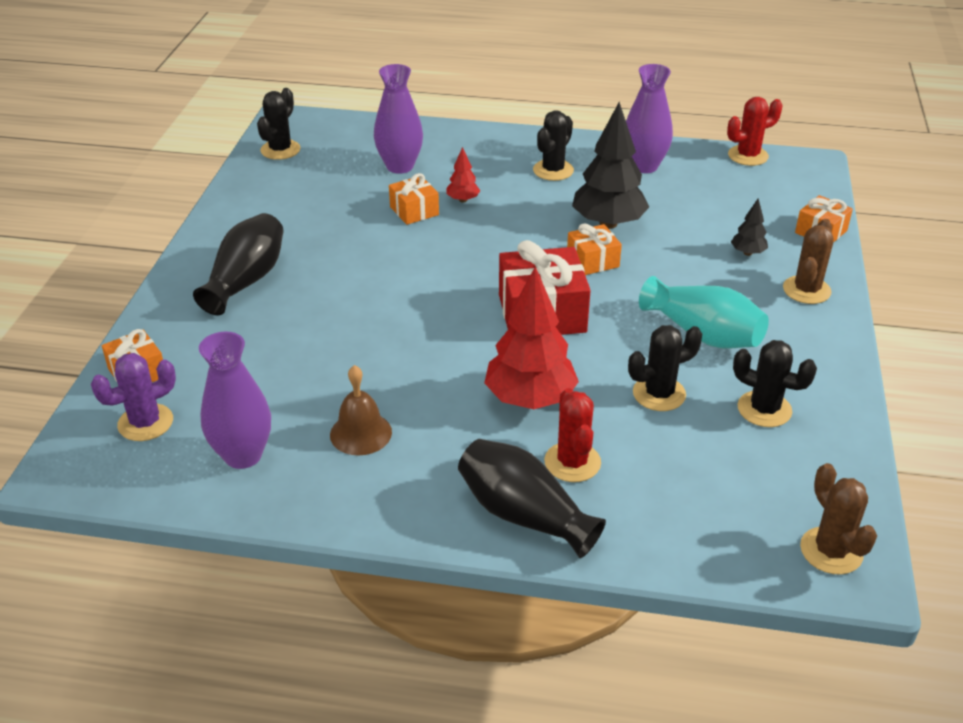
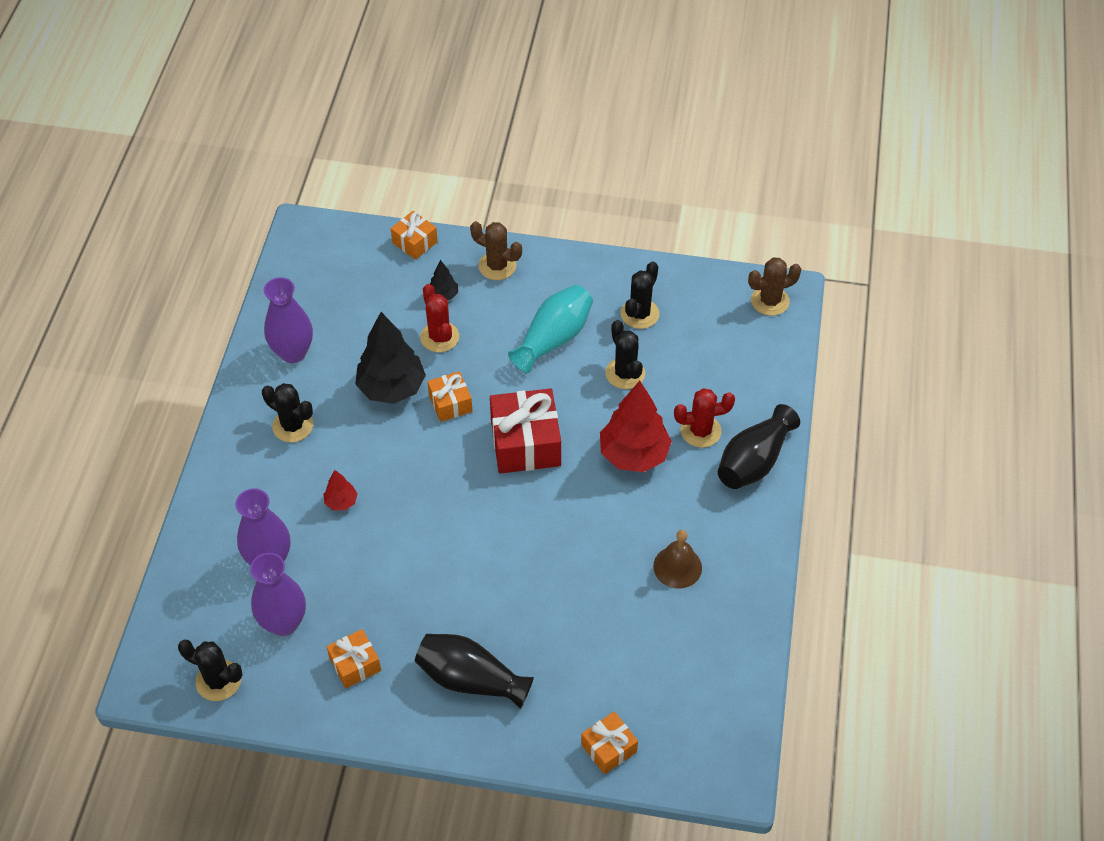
camera: 90 degrees left, 15 degrees up
purple cactus [91,353,176,441] -> none
purple vase [199,332,271,469] -> purple vase moved to [250,553,306,636]
orange gift [389,173,439,225] -> orange gift moved to [327,629,381,688]
red cactus [727,97,782,166] -> red cactus moved to [420,284,459,352]

